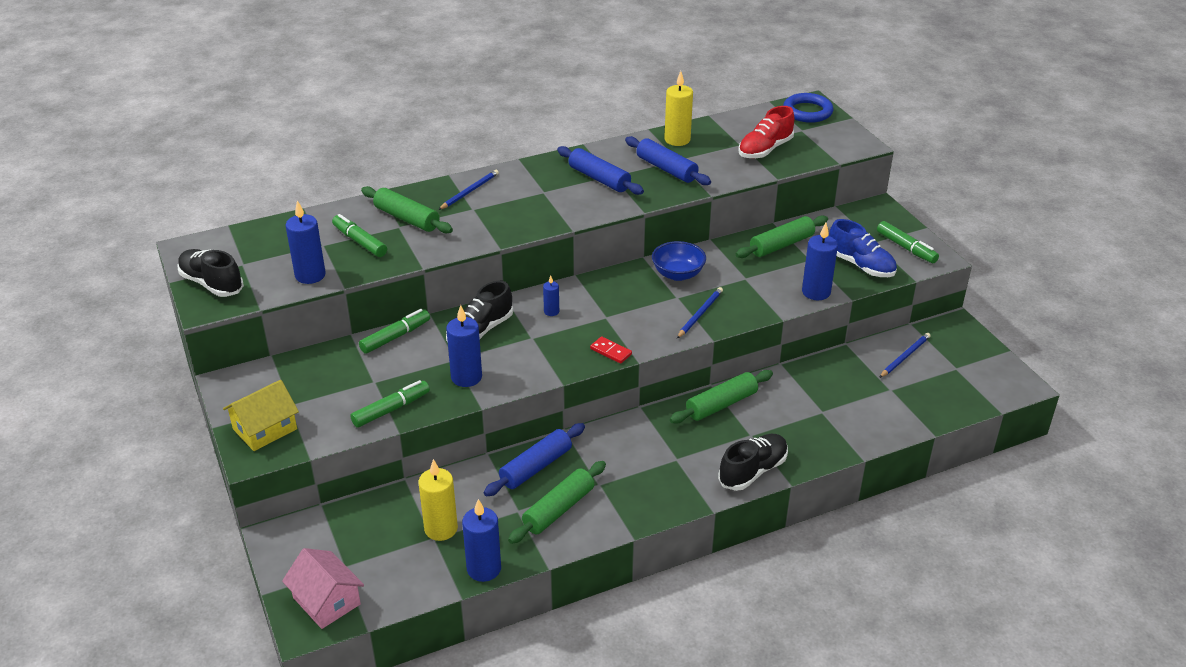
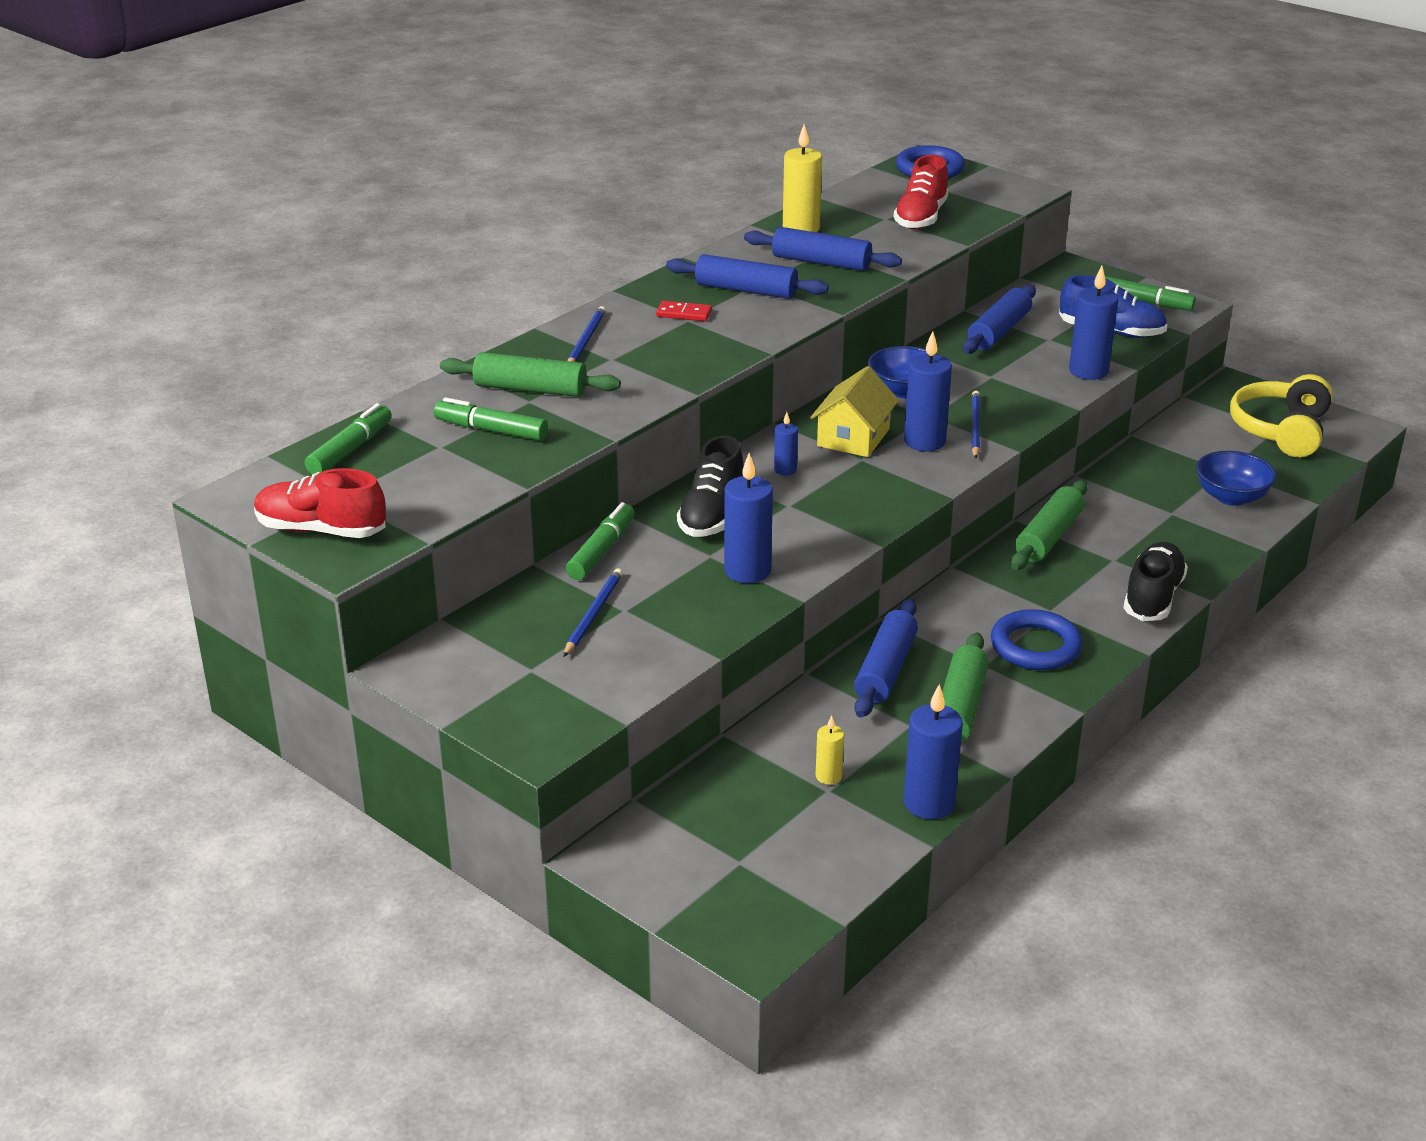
camera: 25 degrees left, 5 degrees down
black shoe [177,249,244,297] -> red shoe [254,468,386,538]
yellow house [223,380,299,451] -> yellow house moved to [810,366,899,457]
pink house [282,548,364,629] -> none
blue candle [286,200,326,284] -> blue candle moved to [904,331,952,452]
green marker [350,380,430,428] -> green marker moved to [305,403,392,475]
yellow candle [418,459,458,541] -> yellow candle [816,715,844,785], size x0.53
red domino [590,336,632,364] -> red domino moved to [656,301,712,321]
green rolling pin [736,215,828,258] -> blue rolling pin [963,285,1036,354]
blue pencil [879,333,931,378] -> blue pencil moved to [564,568,623,657]
none -> blue ring [991,609,1083,670]
none -> blue bowl [1196,451,1277,506]
none -> yellow headphones [1230,374,1333,457]

